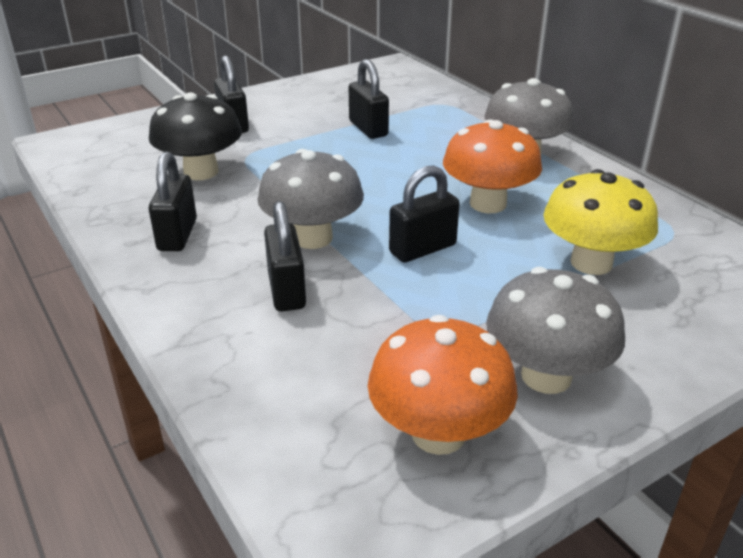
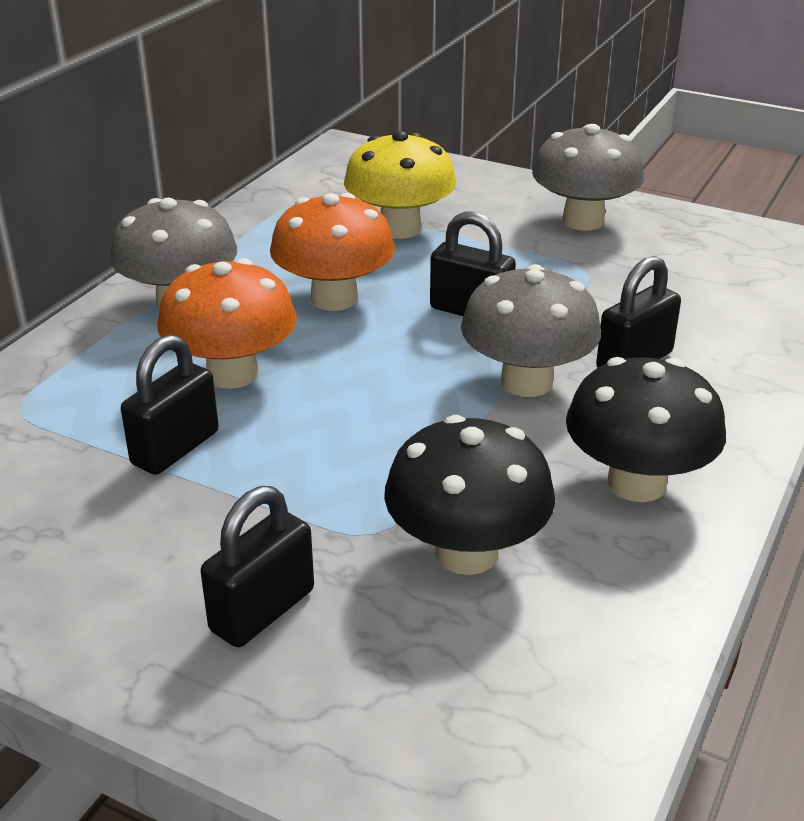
camera: 120 degrees left, 0 degrees up
black padlock [149,152,197,251] -> black mushroom [566,357,726,502]
orange mushroom [368,315,518,455] -> orange mushroom moved to [157,258,297,389]

